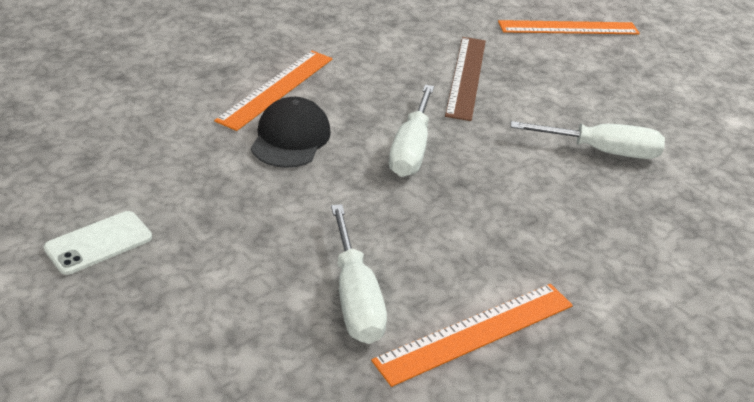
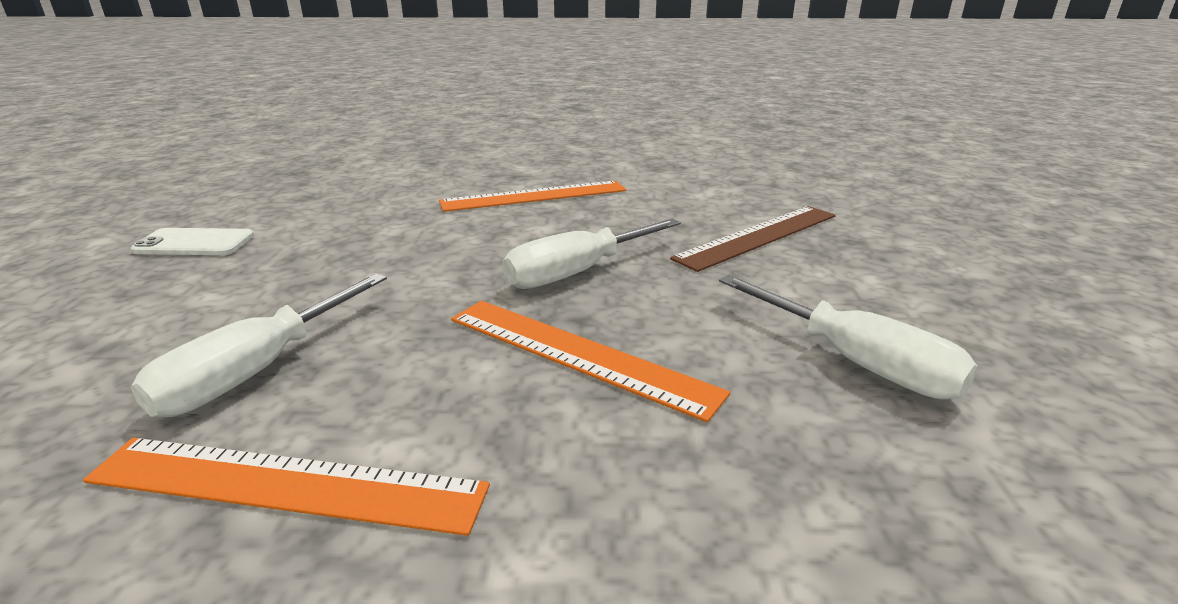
camera: 45 degrees right, 10 degrees down
black cap [251,97,331,168] -> none
orange ruler [498,20,640,34] -> orange ruler moved to [451,301,730,422]

